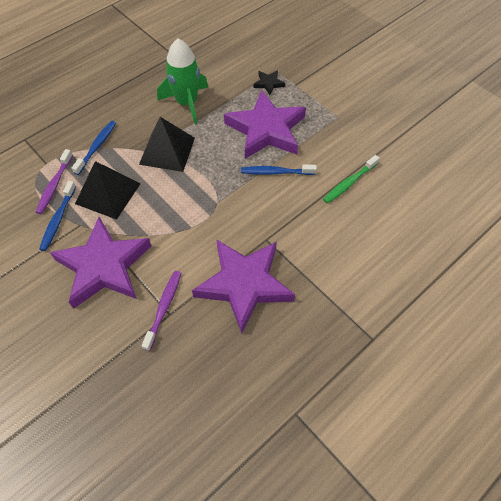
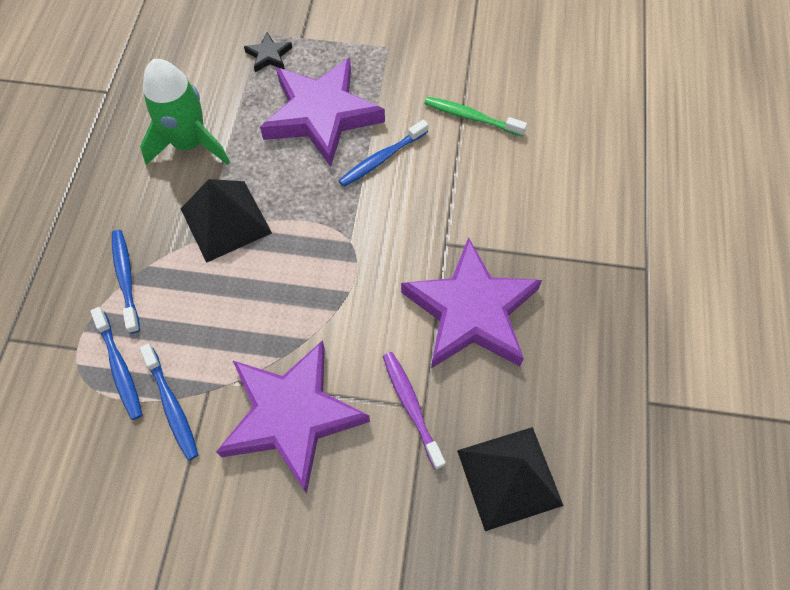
camera: 40 degrees left, 5 degrees up
purple toothbrush [36,149,73,214] -> blue toothbrush [91,307,142,420]
black pyramid [75,161,141,220] -> black pyramid moved to [457,427,564,531]
green toothbrush [323,155,380,204] -> green toothbrush turned 105 degrees clockwise [424,97,527,136]

